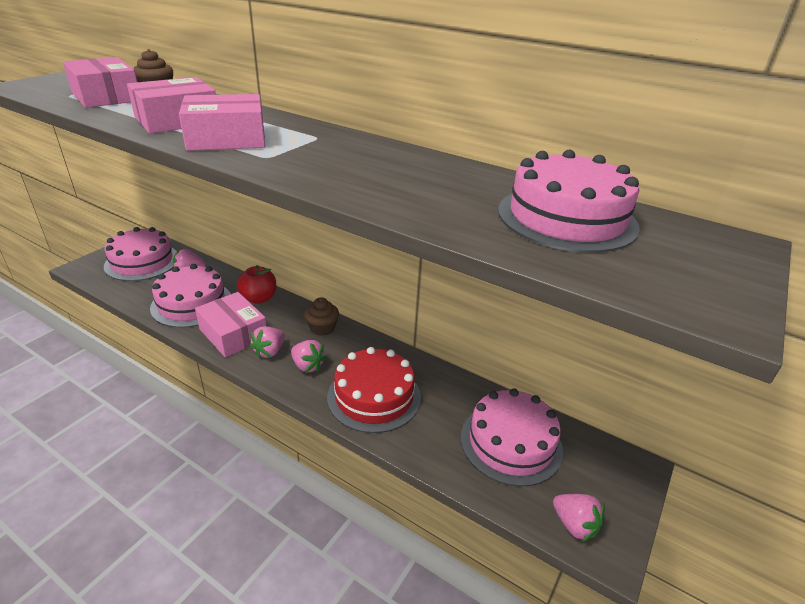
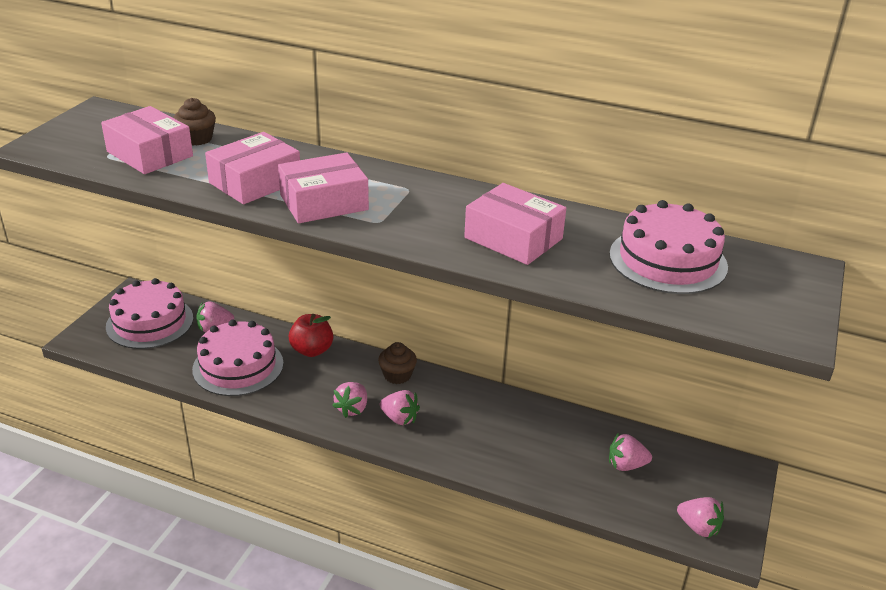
camera: 10 degrees left, 0 degrees up
pink box [195,292,267,357] -> pink box moved to [464,183,566,265]
red cake [327,347,421,433] -> none
pink cake [461,388,563,487] -> pink strawberry [609,434,652,471]

